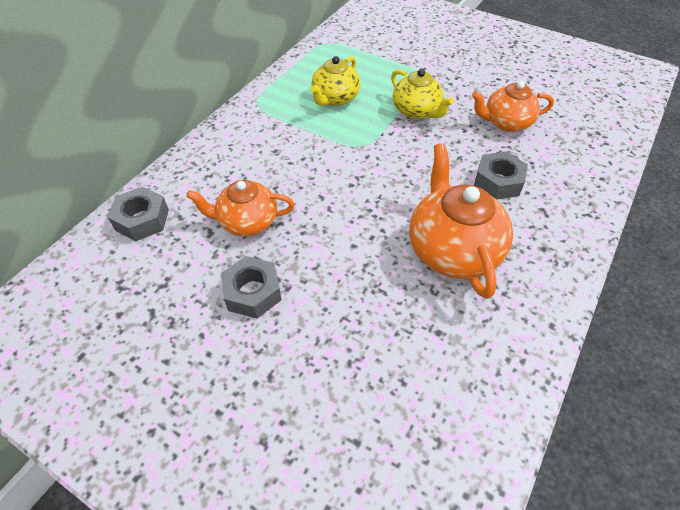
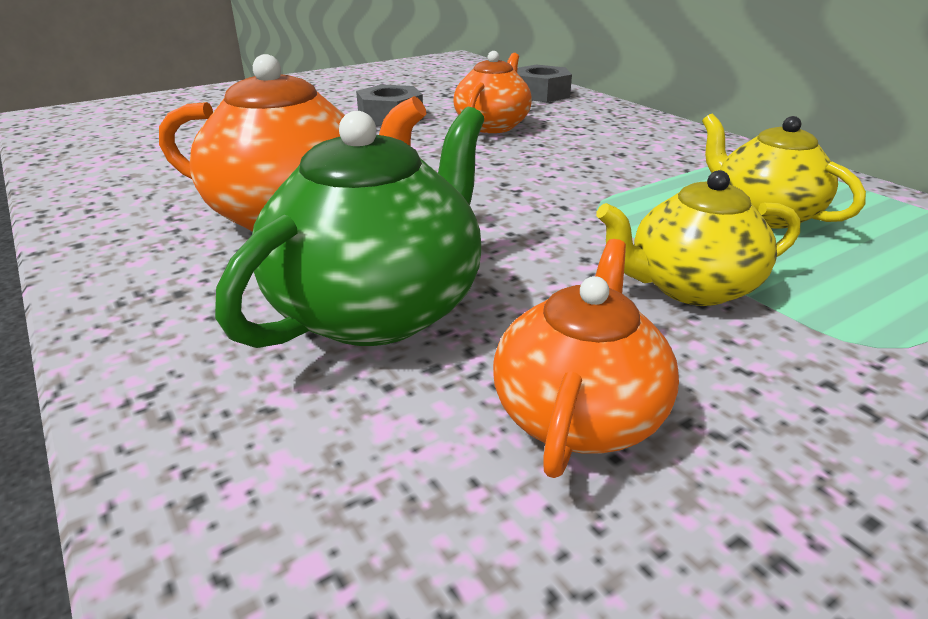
camera: 115 degrees right, 20 degrees down
grey nut [474,152,528,199] -> green teapot [215,107,484,348]

